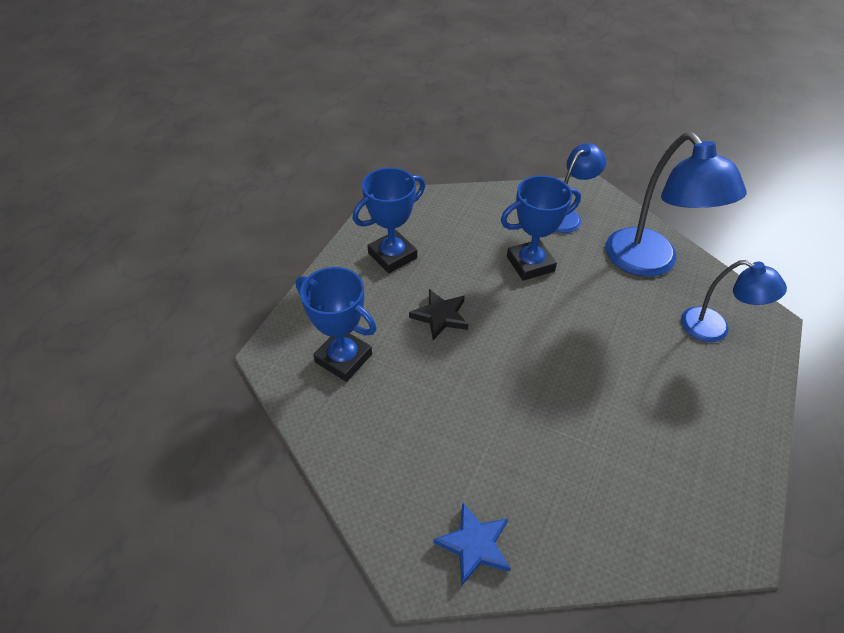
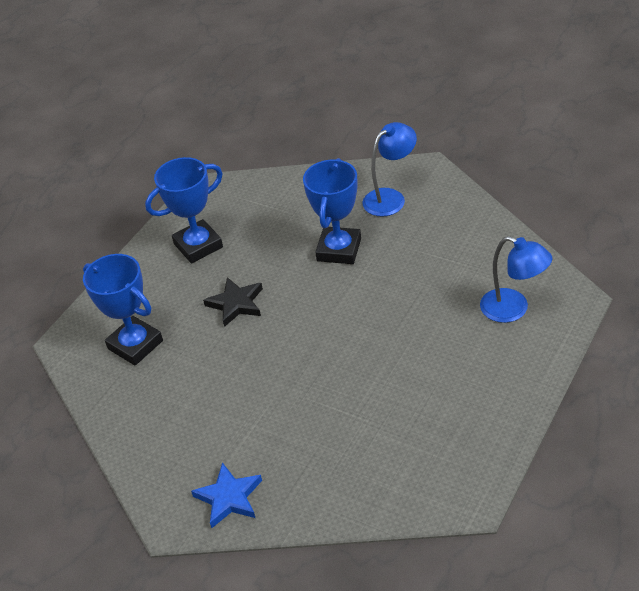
camera: 10 degrees right, 5 degrees down
blue trophy [501,175,581,281] -> blue trophy turned 60 degrees counterclockwise [303,158,361,264]
blue lamp [606,132,747,277] -> none

